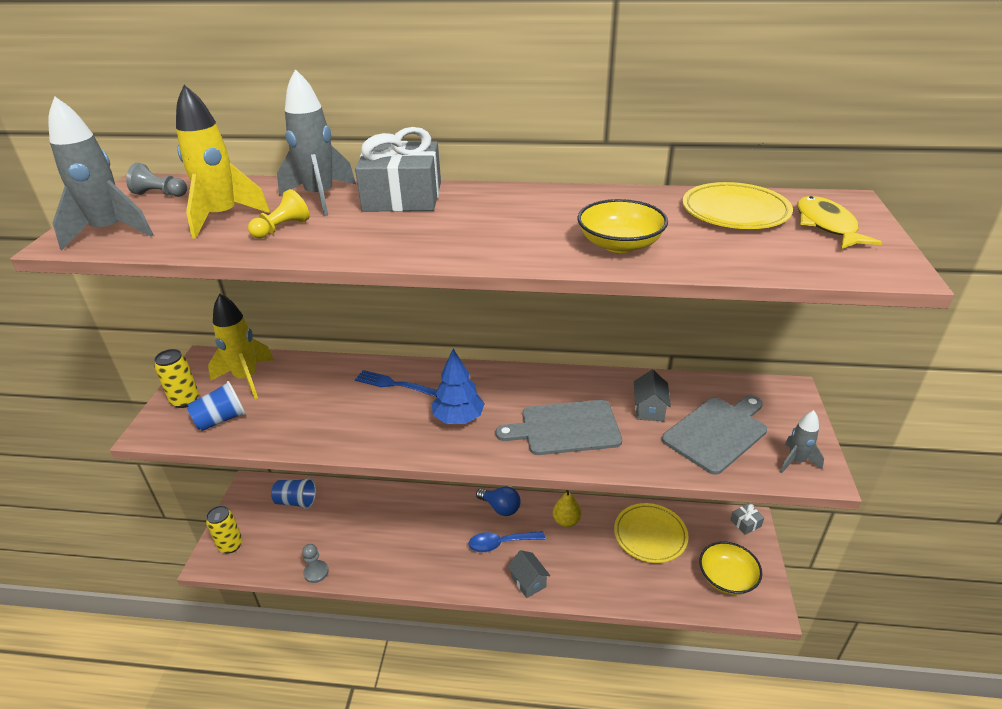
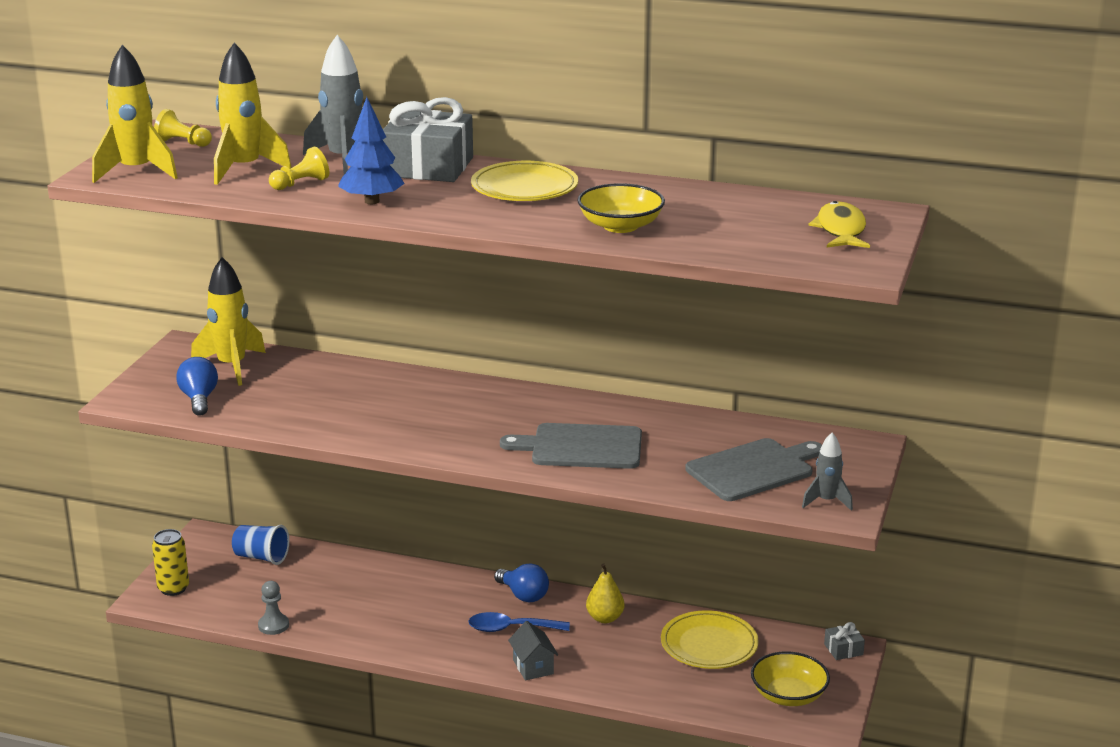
camera: 10 degrees right, 10 degrees down
grey rocket [48,97,153,250] -> yellow rocket [92,45,178,183]
grey pawn [126,163,187,197] -> yellow pawn [154,109,212,147]
yellow can [154,349,199,408] -> none
blue cup [187,381,246,431] -> blue light bulb [177,357,218,416]
blue fork [355,370,437,397] -> none
blue tree [432,349,485,424] -> blue tree moved to [338,97,405,204]
grey house [634,370,671,421] -> none
yellow plate [682,182,793,229] -> yellow plate moved to [471,161,578,201]

